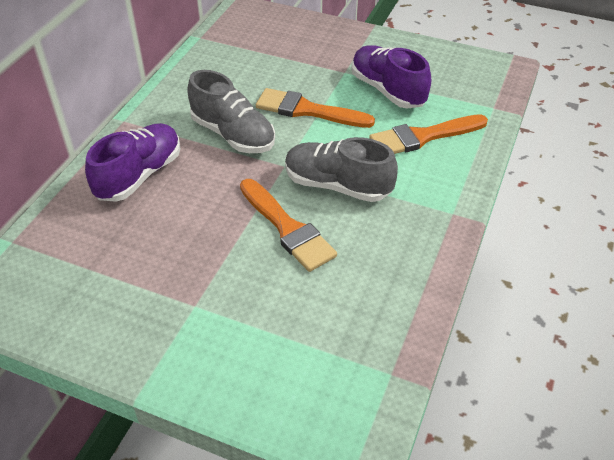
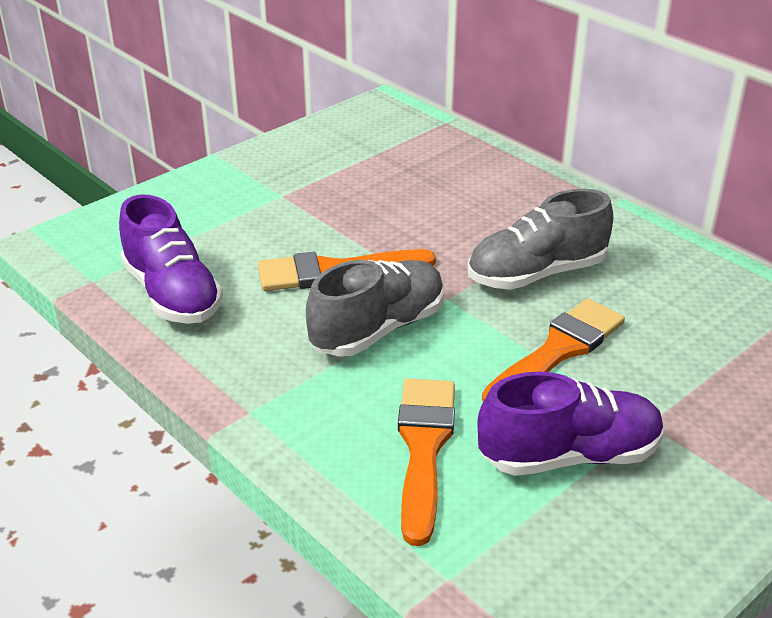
camera: 115 degrees right, 10 degrees down
purple shoe [85,123,181,202] -> purple shoe moved to [119,195,223,324]

